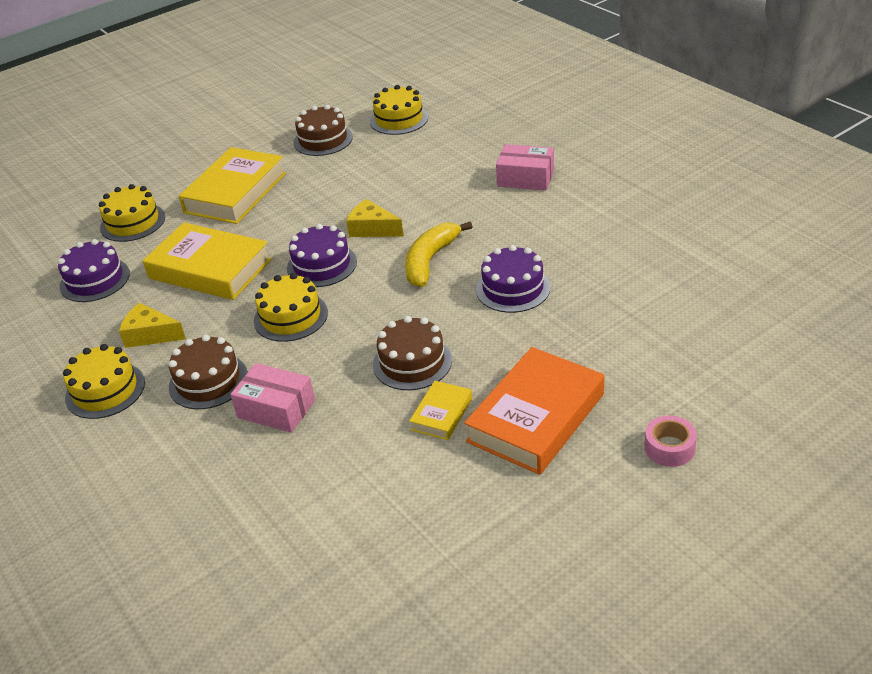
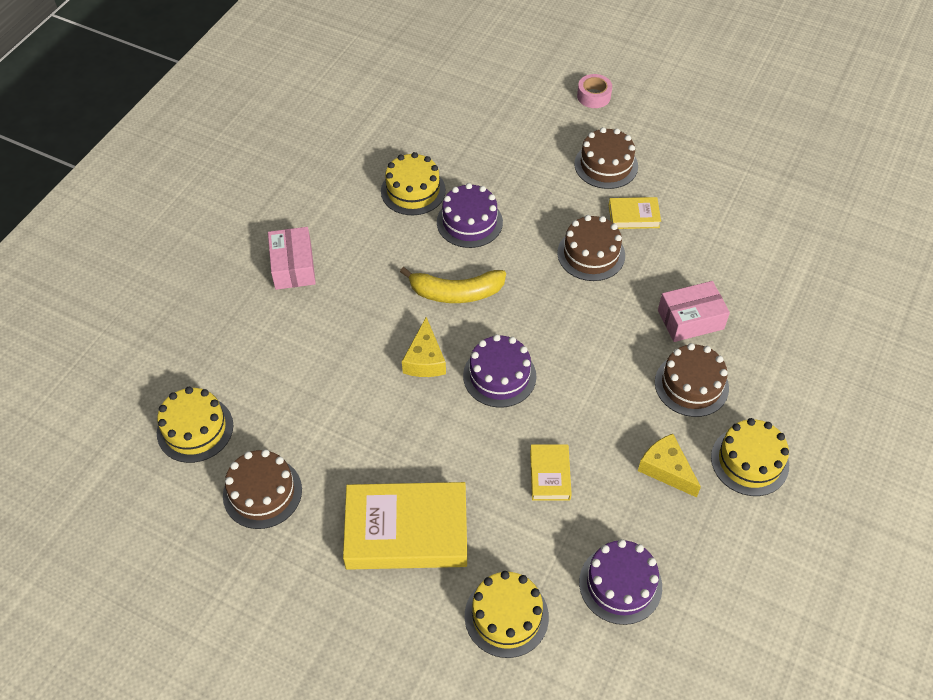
camera: 120 degrees left, 15 degrees up
yellow cheese [119,303,186,348] -> yellow cheese turned 150 degrees clockwise [638,434,701,497]
yellow book [143,222,271,300] -> yellow book [530,444,572,501], size x0.49
pink box [230,363,315,433] -> pink box turned 75 degrees clockwise [658,281,730,342]
yellow cake [254,273,328,342] -> yellow cake moved to [381,152,446,215]
orange book [464,347,604,475] -> brown cake [574,127,638,189]

